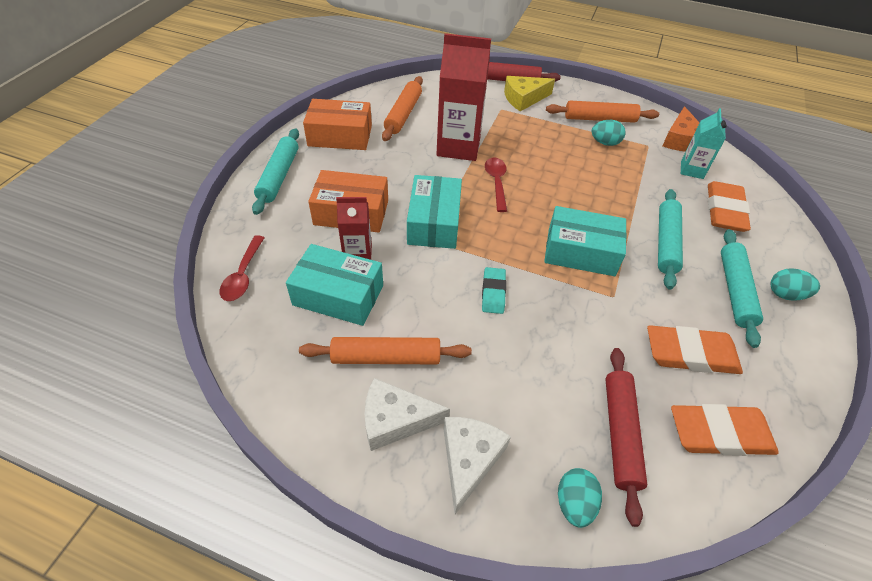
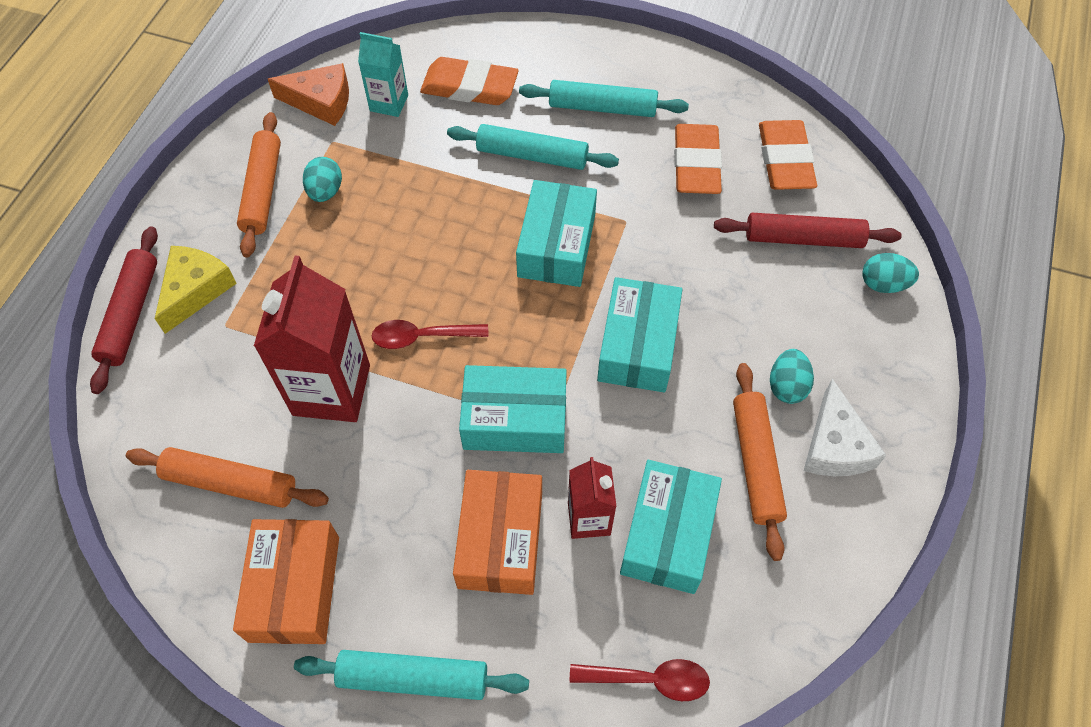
camera: 90 degrees left, 10 degrees up
white cheese [444,417,511,514] -> none
turquoise eraser [482,267,506,314] -> turquoise box [597,277,683,392]
yellow cheese [504,76,555,111] -> yellow cheese turned 135 degrees counterclockwise [155,246,237,334]
turquoise egg [770,268,820,301] -> turquoise egg moved to [770,349,814,404]

